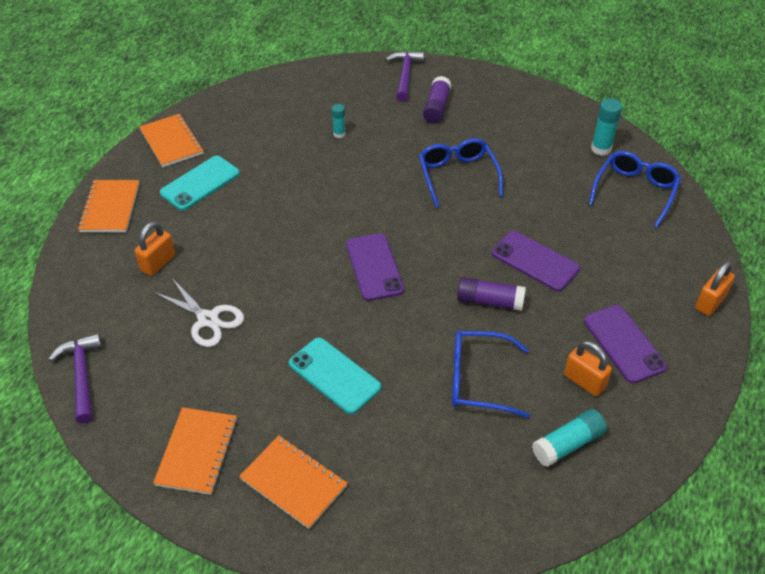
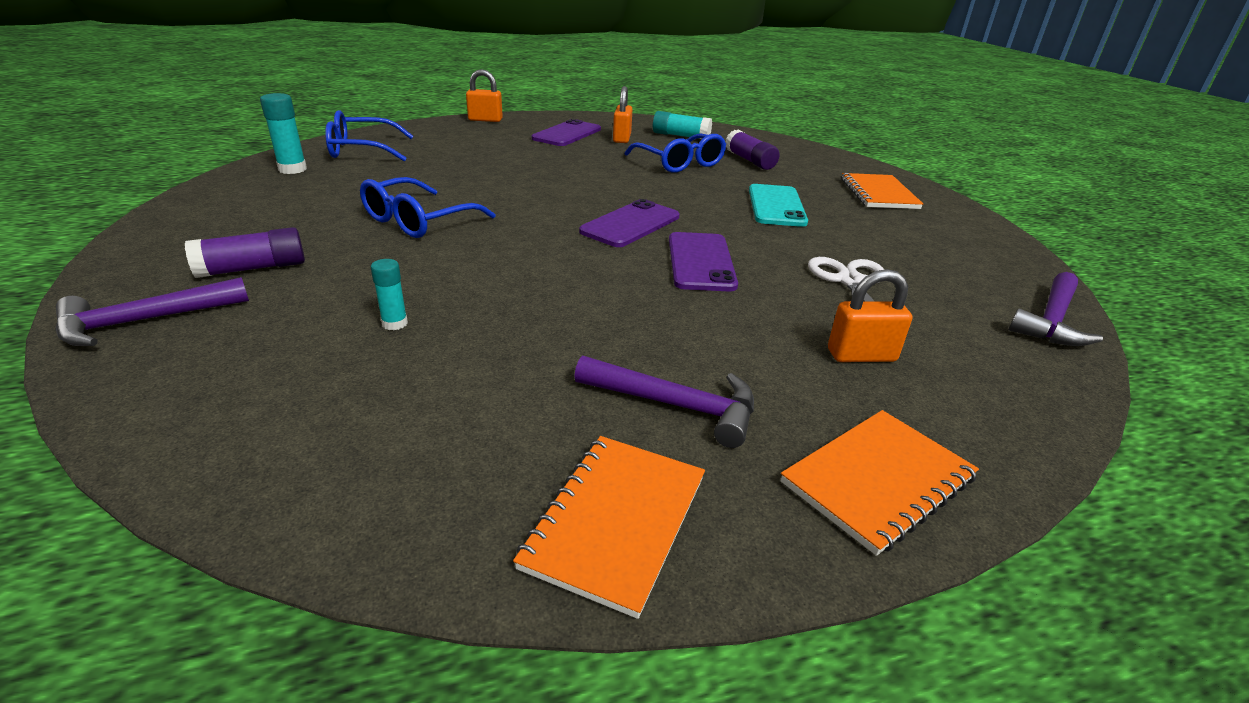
camera: 130 degrees left, 15 degrees down
orange notebook [153,407,237,495] -> none
turquoise phone [160,156,240,211] -> purple hammer [574,356,754,448]
purple glue stick [457,277,526,311] -> purple glue stick moved to [726,130,780,170]
purple phone [492,231,580,291] -> purple phone moved to [669,232,738,291]

